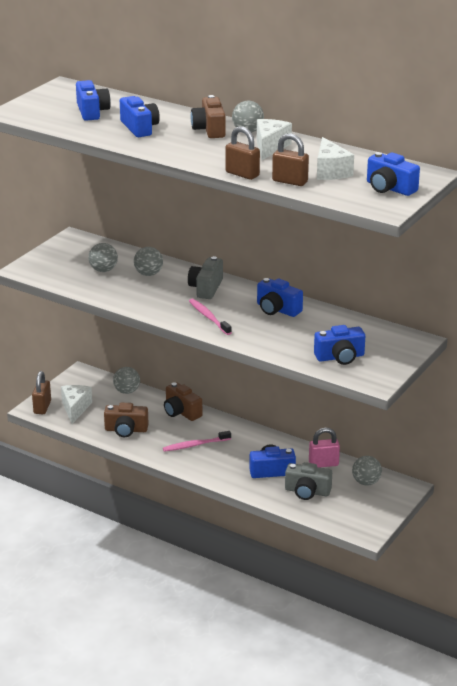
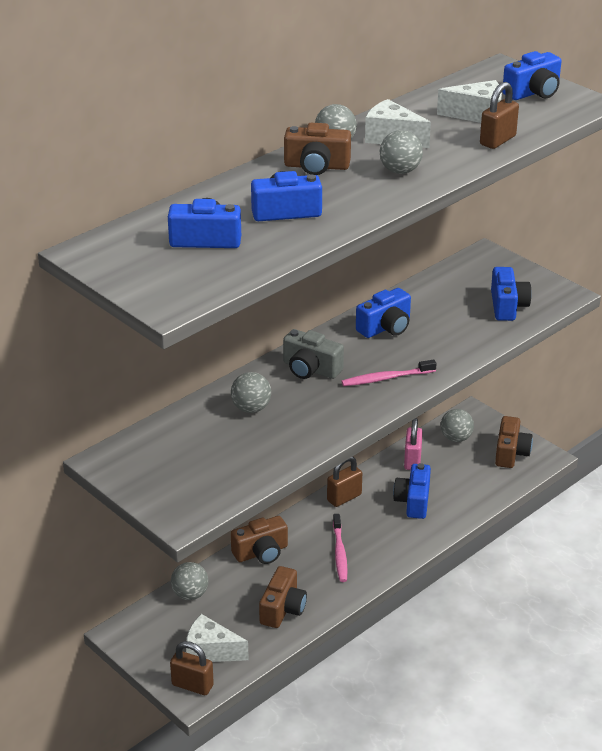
camera: 75 degrees left, 5 degrees up
grey ball [88,243,118,272] -> grey ball moved to [380,130,423,174]
brown padlock [225,126,260,180] -> brown padlock moved to [327,457,362,507]
grey camera [285,462,332,500] -> none
none -> brown camera [495,416,533,468]

